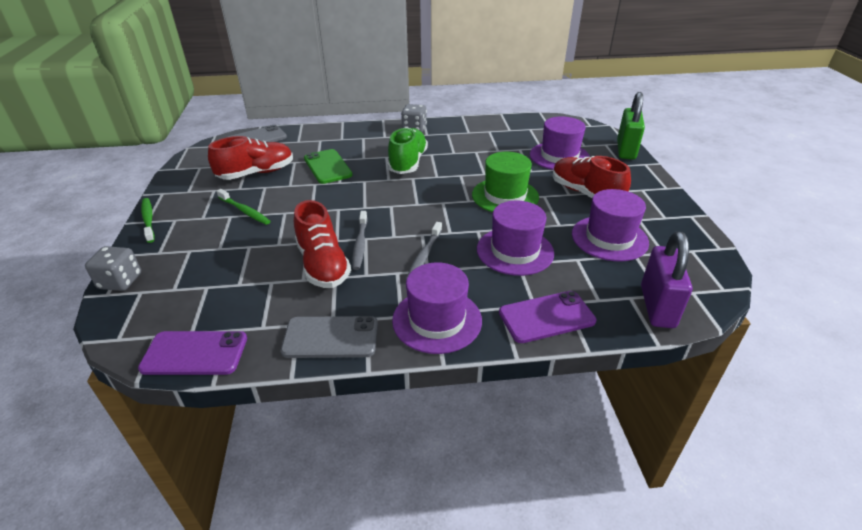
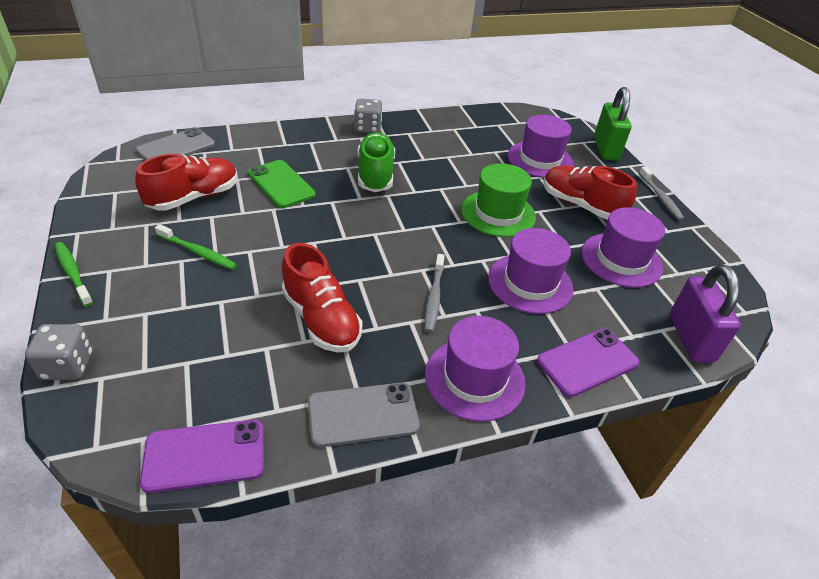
camera: 15 degrees left, 5 degrees up
grey toothbrush [352,211,367,270] -> grey toothbrush moved to [639,166,685,221]

